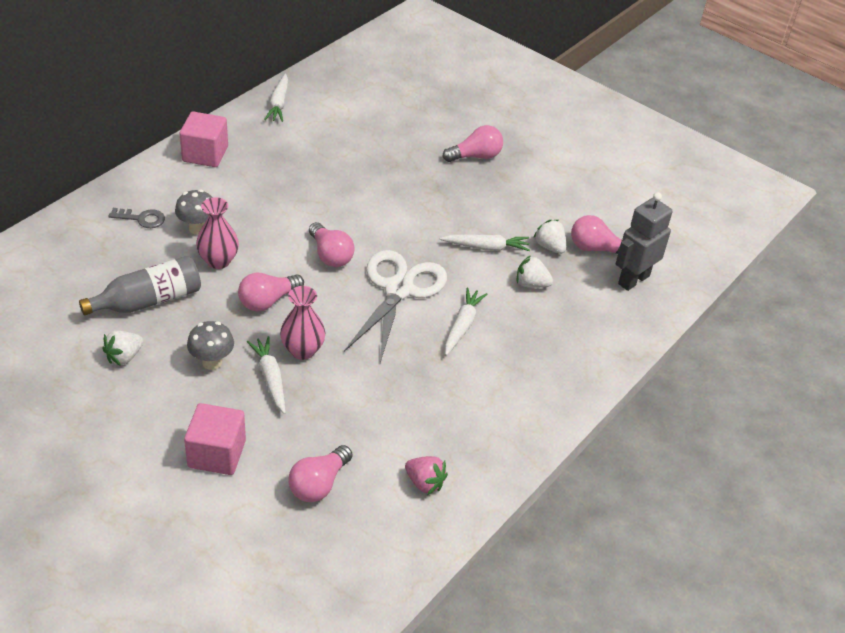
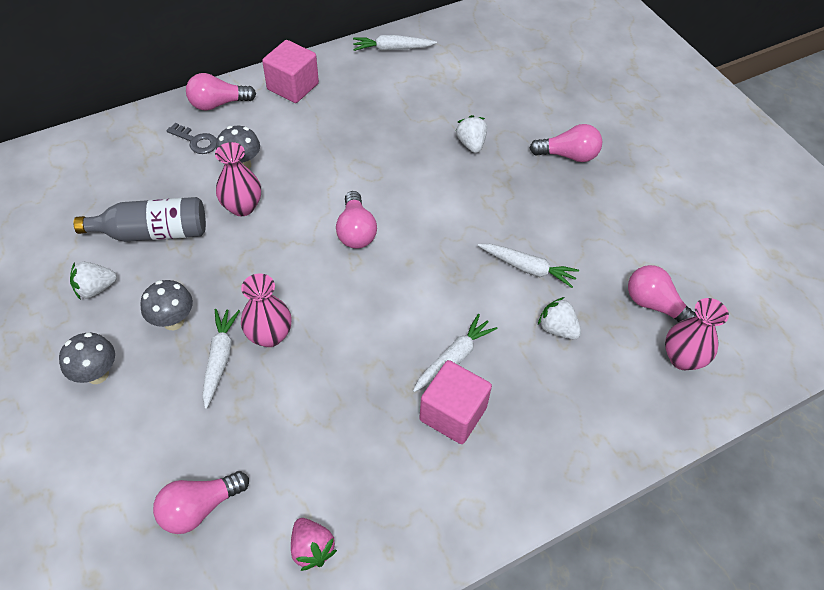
camera: 25 degrees right, 10 degrees up
pink cube [184,403,246,475] -> pink cube moved to [419,360,492,444]
pink light bulb [238,273,304,312] -> pink light bulb moved to [186,73,256,111]
white carrot [264,74,288,122] -> white carrot turned 60 degrees clockwise [353,35,437,51]
white scissors [344,250,447,363] -> none
white strawberry [533,220,566,254] -> white strawberry moved to [455,115,487,153]
grey robot [616,192,673,291] -> pink vase [665,298,729,370]
none -> grey mushroom [59,332,115,384]

